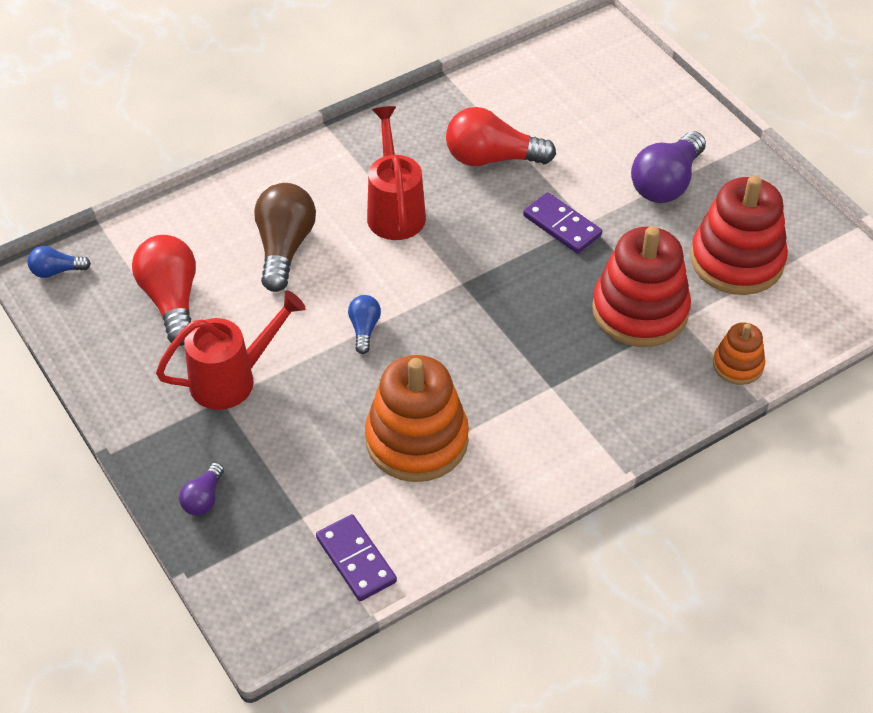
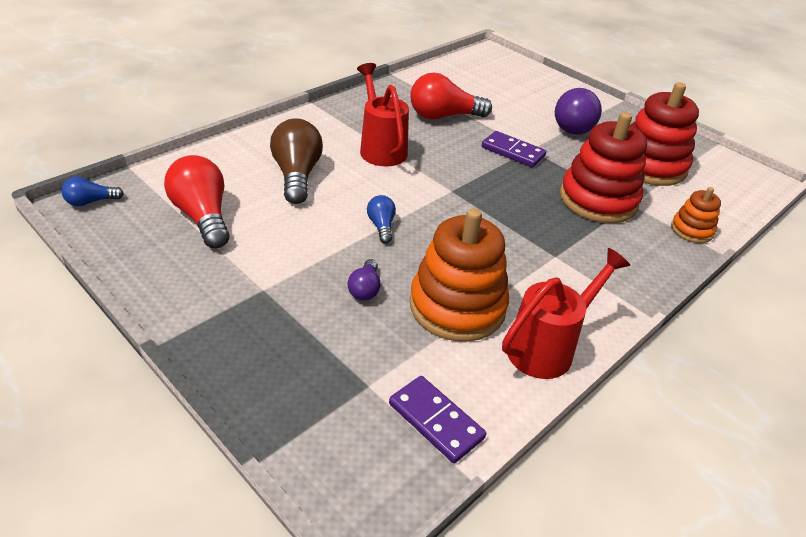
camera: 15 degrees left, 10 degrees down
red watering can [156,291,306,410] -> red watering can moved to [502,248,630,379]
purple light bulb [179,462,224,516] -> purple light bulb moved to [348,259,381,301]

